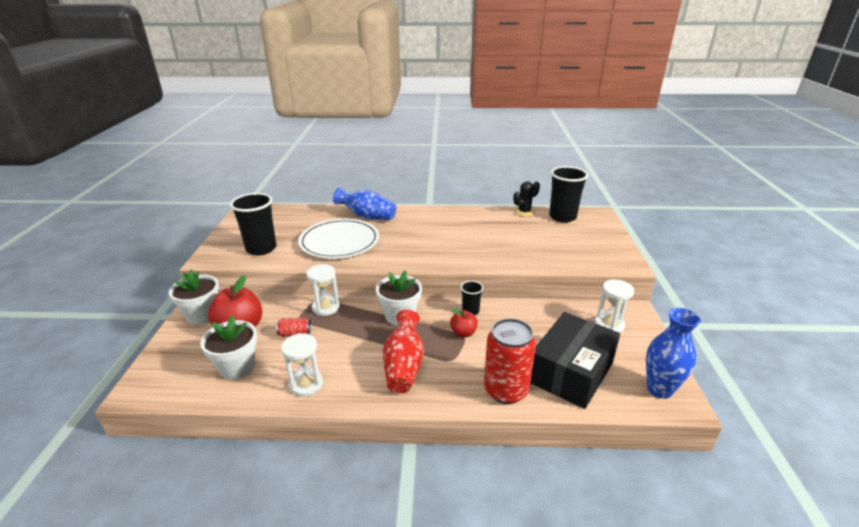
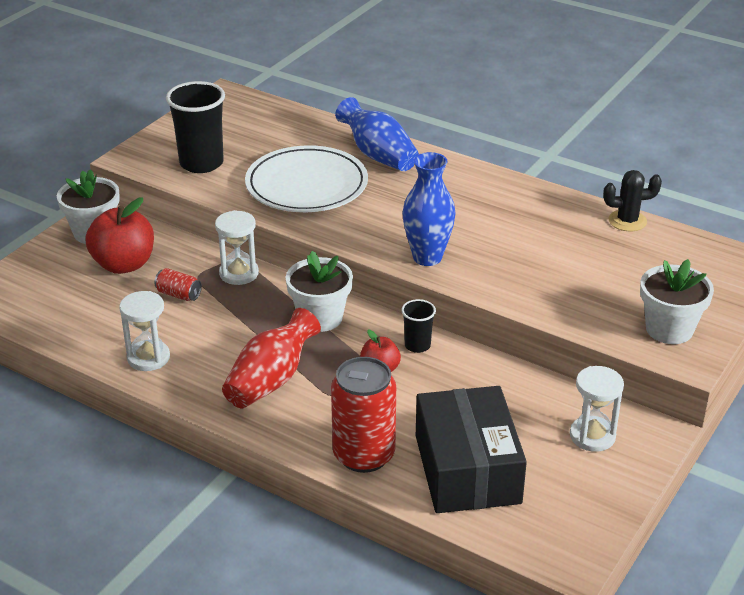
camera: 30 degrees right, 5 degrees up
white flower pot [200,316,257,380] -> white flower pot moved to [640,259,714,344]
black box [531,312,620,409] -> black box turned 75 degrees counterclockwise [416,386,527,513]
black cup [549,166,588,223] -> none
blue vase [646,308,701,399] -> blue vase moved to [402,152,456,266]

